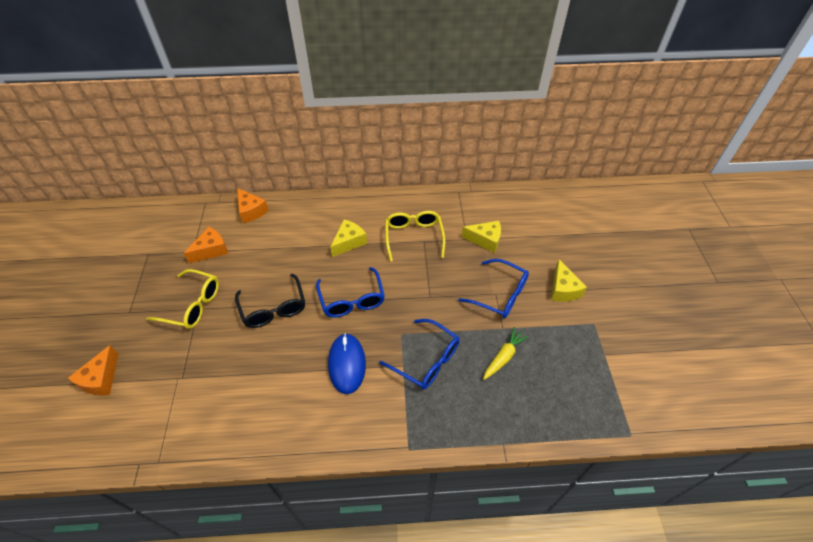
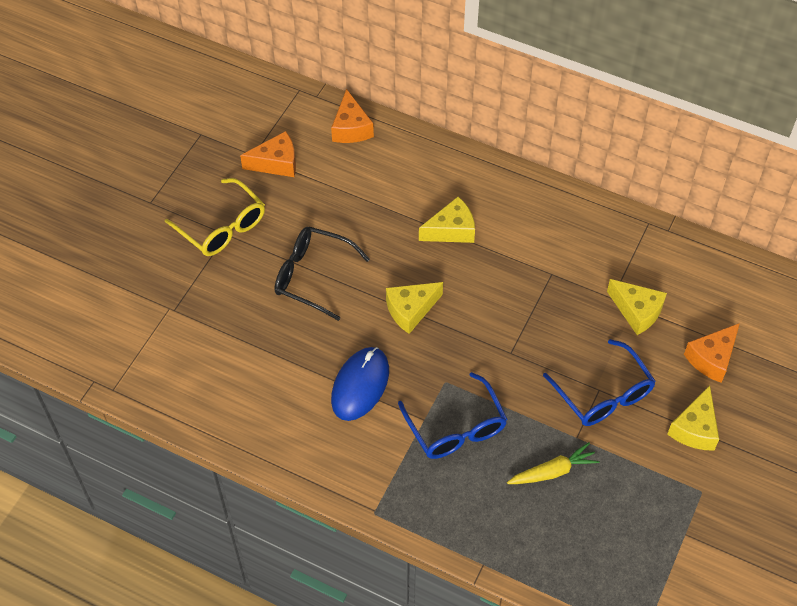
camera: 30 degrees right, 5 degrees up
orange cheese [68,345,118,396] -> orange cheese moved to [684,323,740,383]
black glasses [235,274,305,328] -> black glasses turned 105 degrees clockwise [275,227,370,321]
blue glasses [316,267,385,318] -> yellow cheese [386,282,443,334]
yellow glasses [385,211,445,262] -> none

